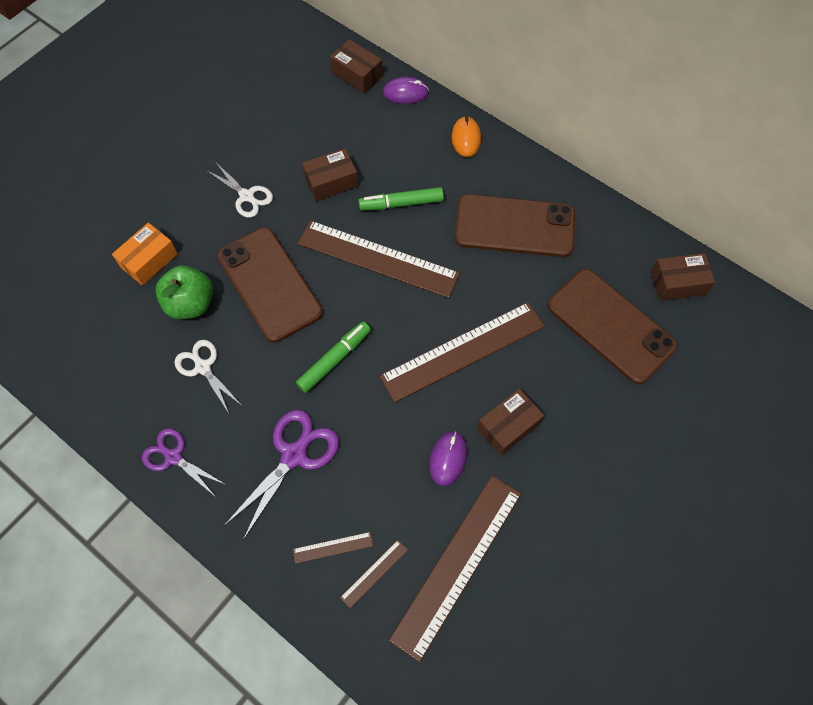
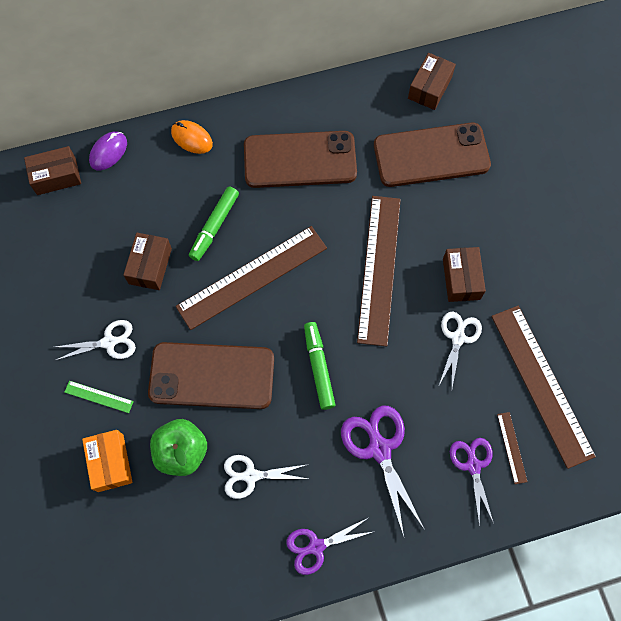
camera: 55 degrees left, 5 degrees up
brown ruler [293,532,373,564] -> purple scissors [450,438,494,527]
purple mouse [429,431,467,486] -> white scissors [438,312,482,388]
brown phone [455,194,575,257] -> brown phone turned 45 degrees clockwise [244,131,357,188]
none -> green ruler [64,381,134,413]

